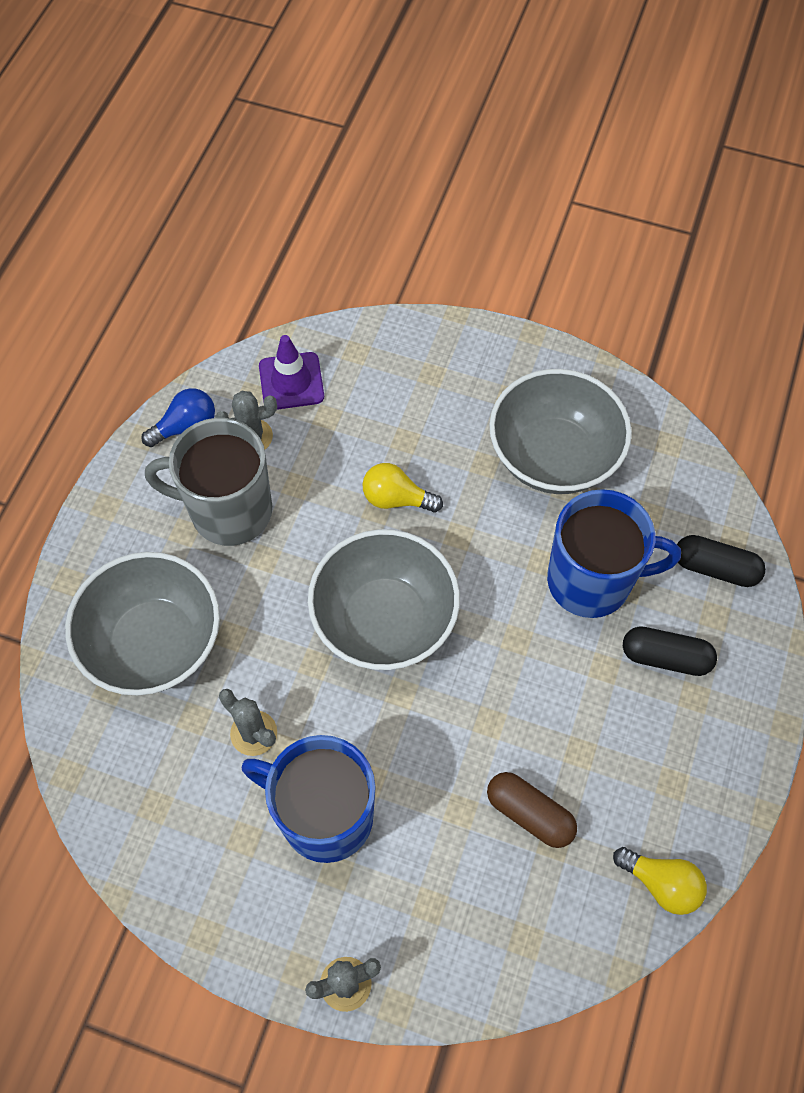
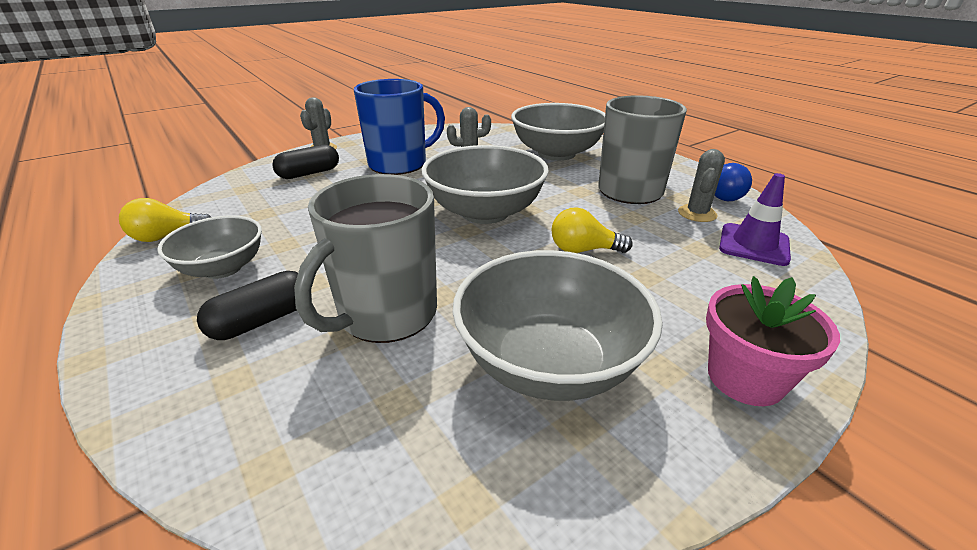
camera: 125 degrees right, 30 degrees down
yellow light bulb [362,463,443,513] -> yellow light bulb turned 135 degrees counterclockwise [551,207,633,253]
brown capsule [487,772,577,848] -> none
blue mug [547,489,681,618] -> grey mug [294,174,437,343]
black capsule [677,535,766,587] -> black capsule moved to [272,144,339,179]
none -> grey bowl [157,215,262,279]
none -> pink flower pot [706,276,840,406]

